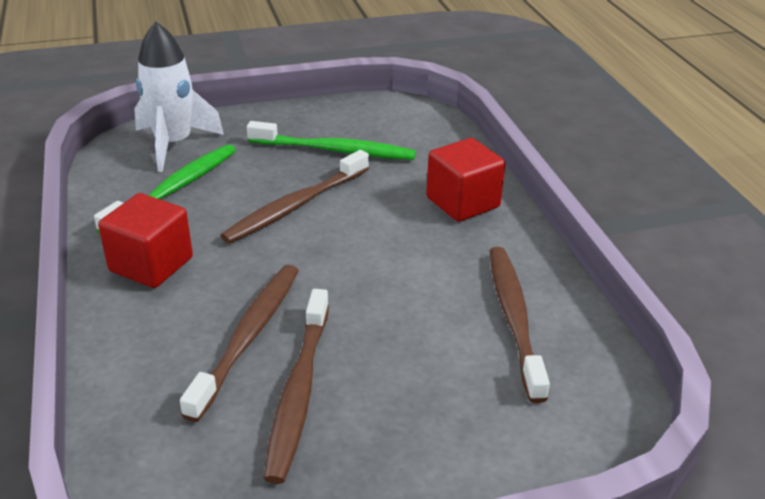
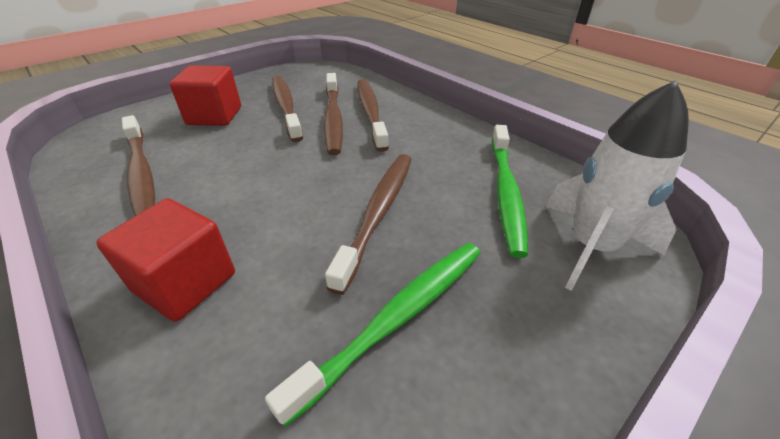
camera: 155 degrees right, 5 degrees up
red cube [98,193,193,288] -> red cube moved to [170,65,241,126]
green toothbrush [247,121,416,160] -> green toothbrush turned 150 degrees clockwise [265,243,481,427]
none -> brown toothbrush [357,79,389,152]

